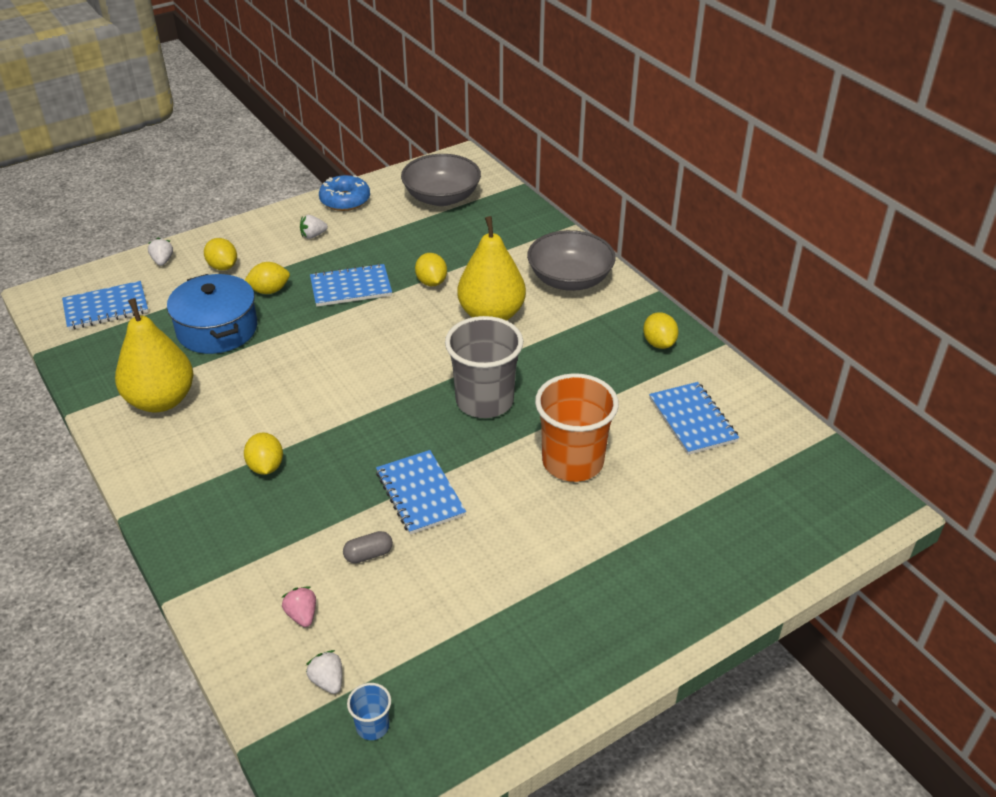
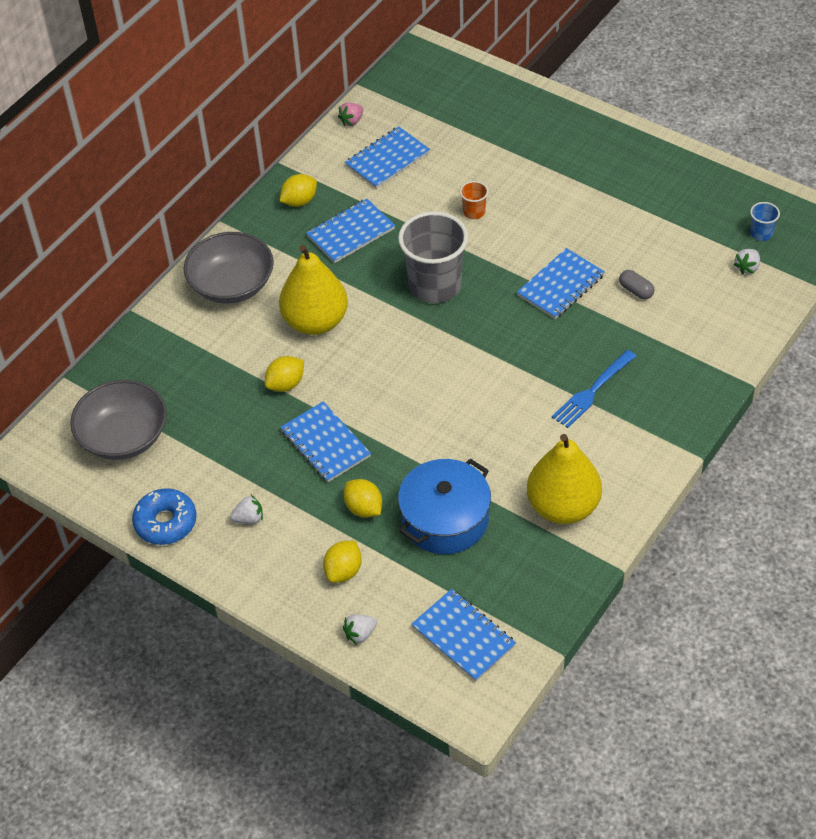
camera: 110 degrees left, 10 degrees up
yellow lemon [244,432,283,475] -> blue fork [552,350,636,428]
pink strawberry [282,587,316,627] -> pink strawberry moved to [338,103,363,126]
white strawberry [300,215,328,239] -> white strawberry turned 60 degrees counterclockwise [230,495,263,524]
orange cup [535,373,619,482] -> orange cup [460,181,488,219], size x0.43
none -> blue notebook [306,198,395,263]

